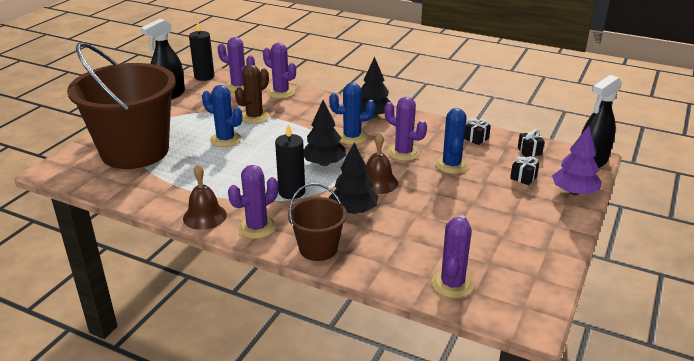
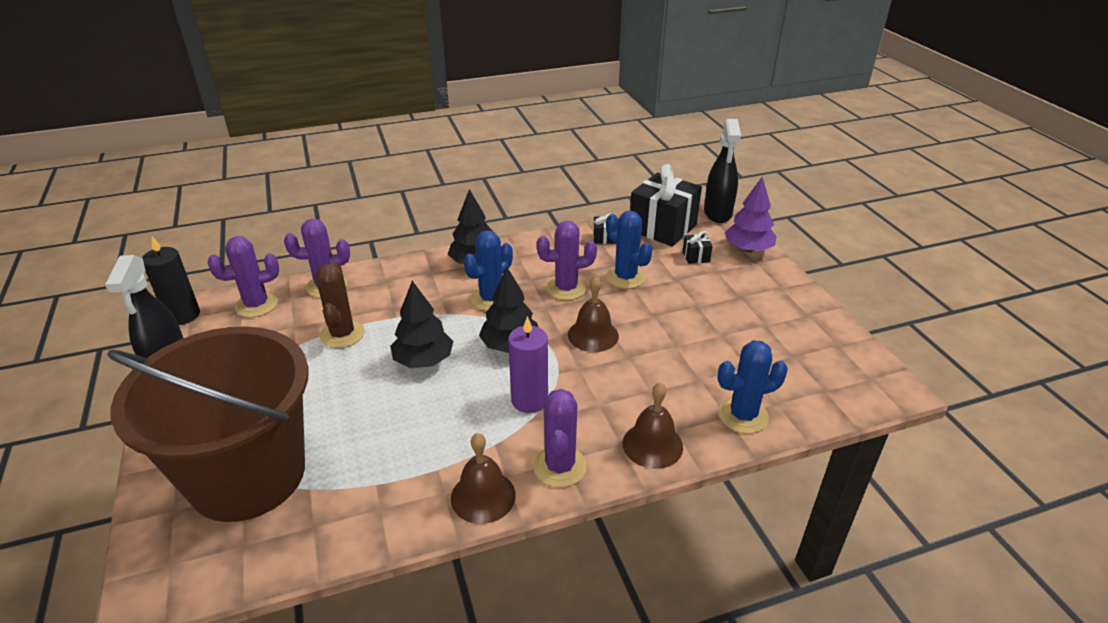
camera: 45 degrees left, 5 degrees up
blue cactus [202,85,242,147] -> blue cactus moved to [718,340,788,434]
black candle [275,124,305,199] -> purple candle [508,316,548,413]
brown bucket [288,183,347,261] -> brown bell [623,382,683,469]
black tree [329,142,378,214] -> black tree moved to [390,281,453,368]
purple cactus [431,215,474,298] -> none
black gift [518,129,545,157] -> black gift [630,164,702,246], size x2.39

